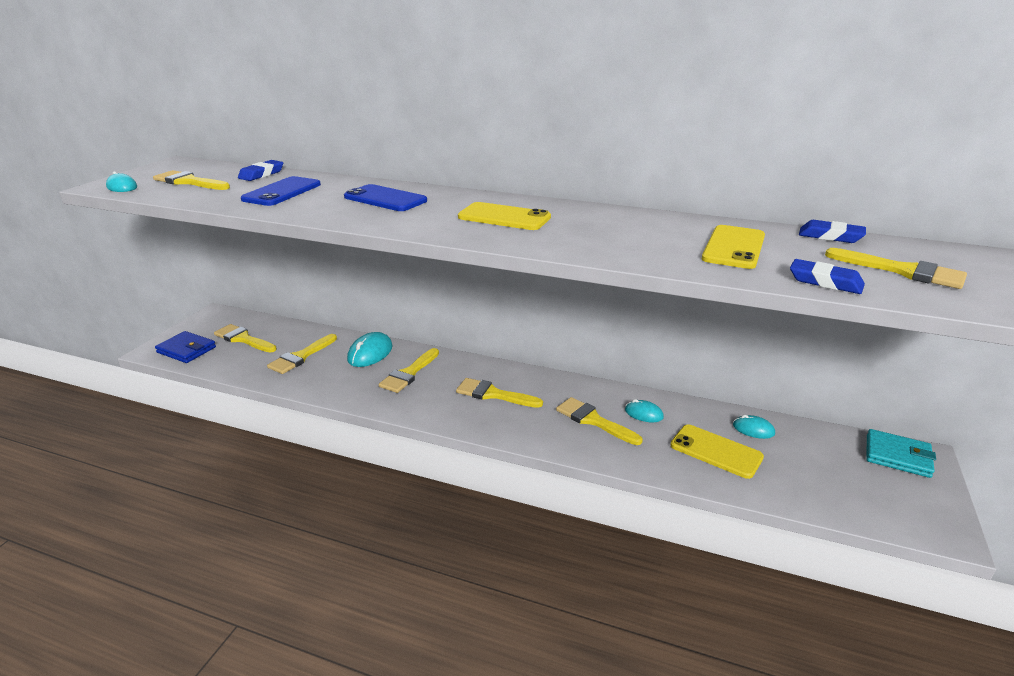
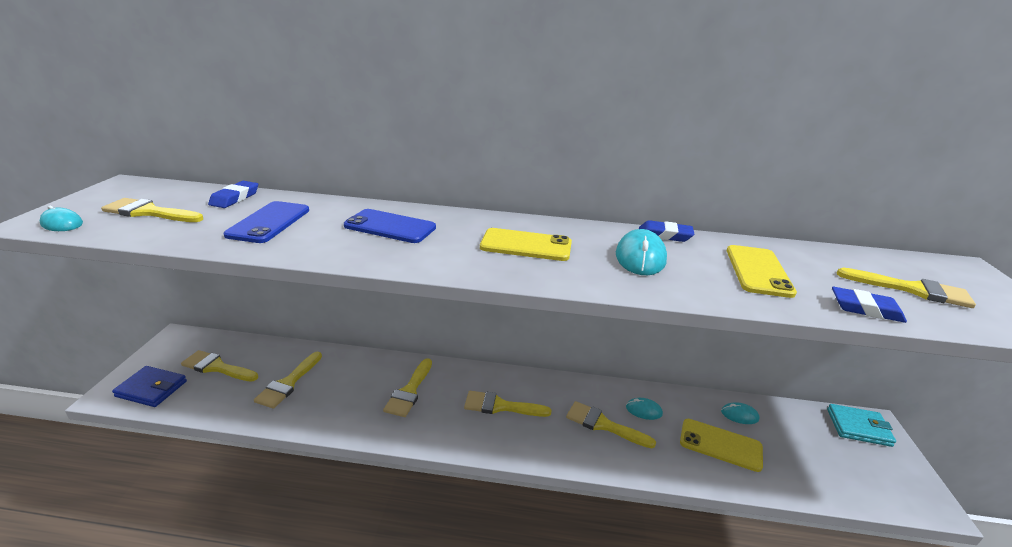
camera: 15 degrees left, 0 degrees up
turquoise mouse [347,332,393,367] -> turquoise mouse moved to [616,229,667,275]
blue eraser [799,220,866,243] -> blue eraser moved to [639,220,694,242]

